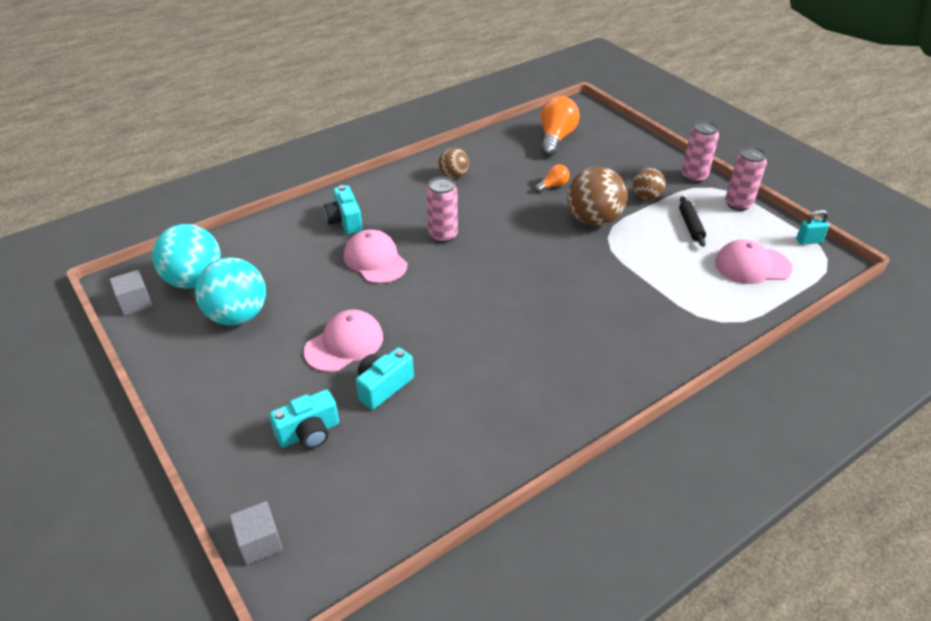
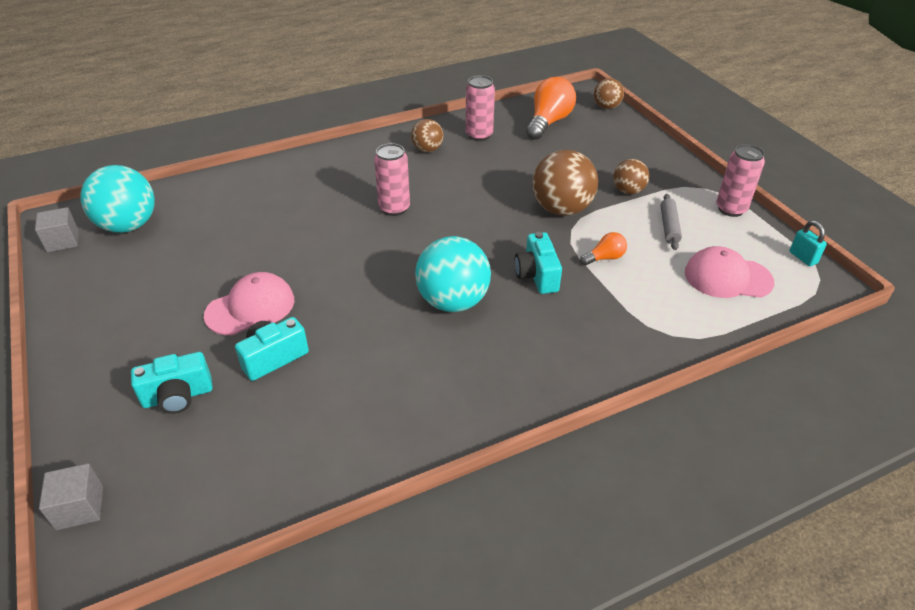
camera: 10 degrees right, 0 degrees up
turquoise ball [195,257,266,326] -> turquoise ball moved to [415,236,491,312]
turquoise camera [324,185,362,234] -> turquoise camera moved to [514,232,562,294]
pink cap [344,229,407,284] -> none
orange light bulb [535,164,570,193] -> orange light bulb moved to [580,232,627,266]
black rolling pin [679,196,706,247] -> grey rolling pin [660,194,682,250]
pink can [682,121,719,183] -> pink can moved to [466,75,495,141]
turquoise padlock [796,210,829,245] -> turquoise padlock turned 60 degrees clockwise [790,221,827,266]
none -> brown ball [594,78,624,109]

